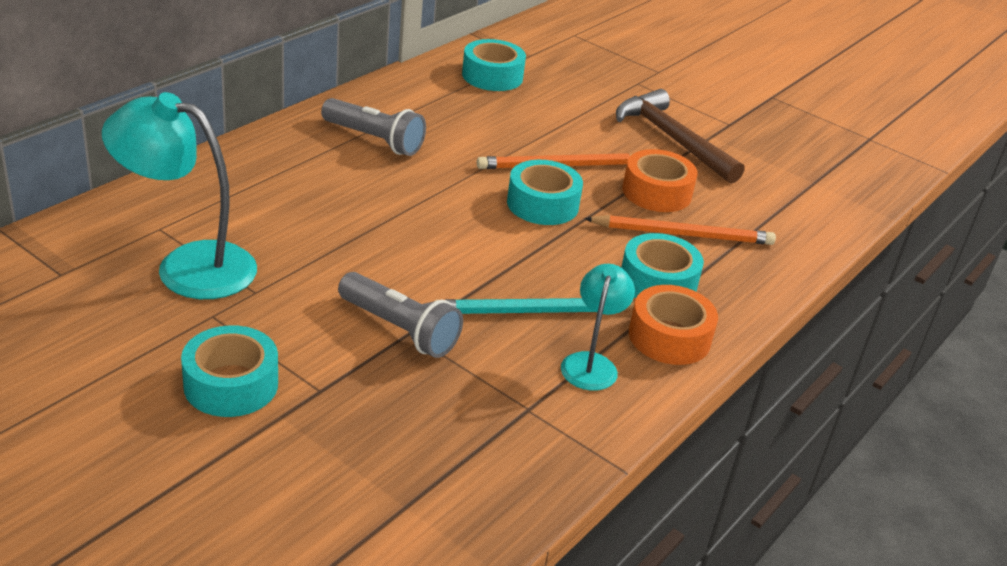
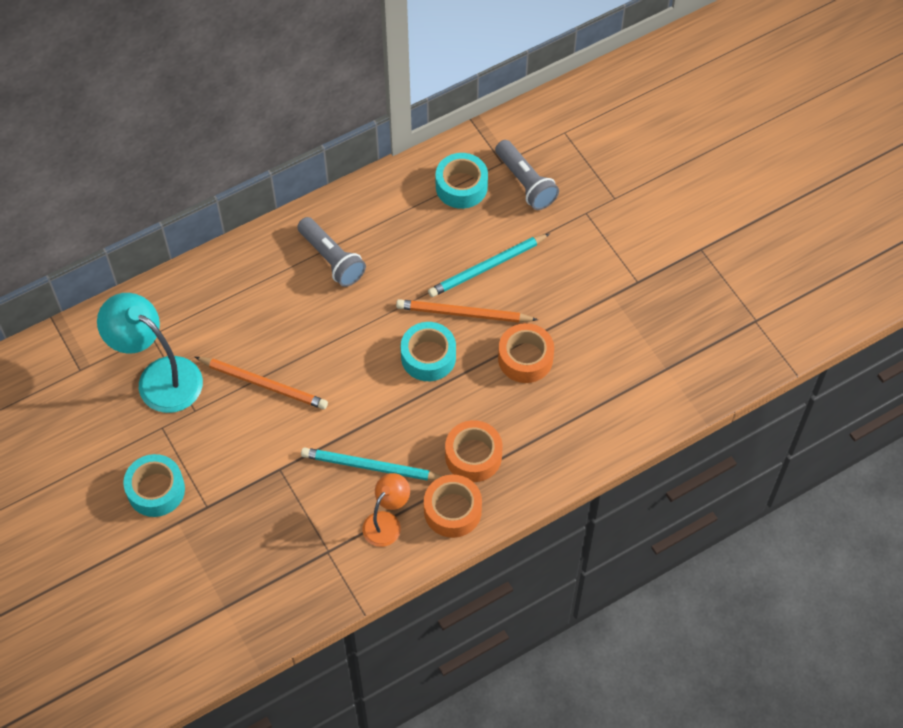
camera: 25 degrees right, 25 degrees up
grey flashlight [338,272,463,358] -> grey flashlight moved to [495,140,559,210]
turquoise lamp [561,264,635,391] -> orange lamp [362,473,410,547]
orange pencil [584,215,776,245] -> orange pencil moved to [195,357,328,409]
brown hammer [616,89,744,184] -> none
turquoise tape [621,233,704,298] -> orange tape [445,420,503,482]
none -> turquoise pencil [428,234,550,297]

